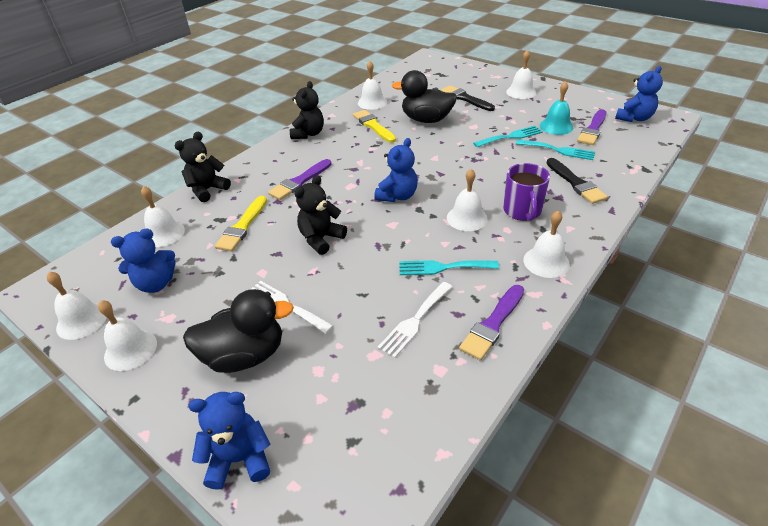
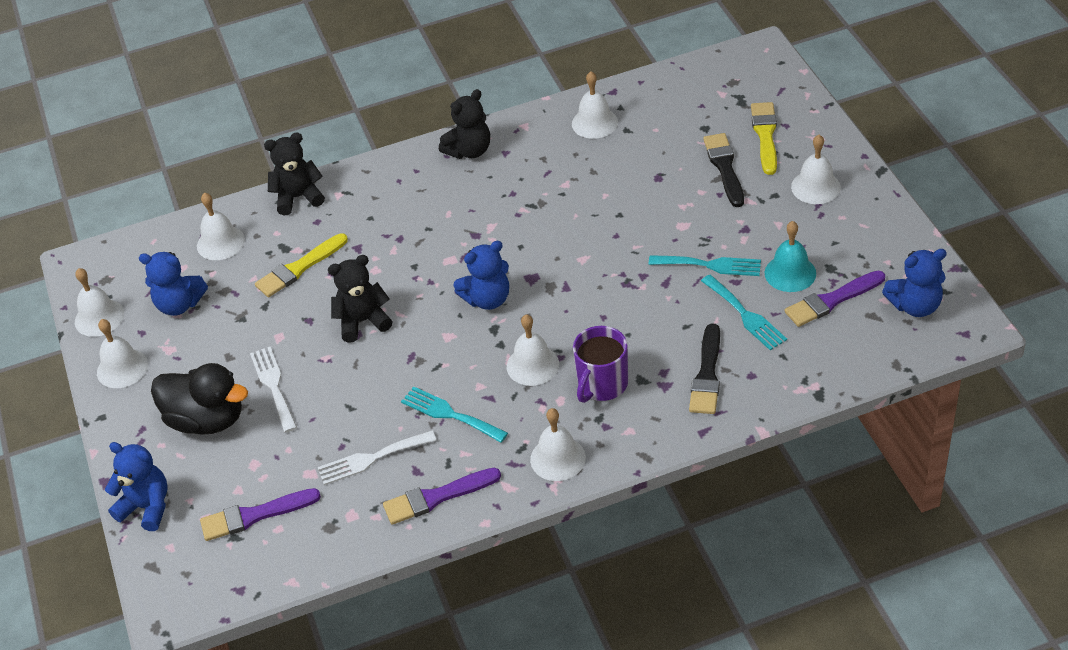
camera: 35 degrees right, 5 degrees up
purple brush [268,159,332,200] -> purple brush moved to [200,488,321,541]
yellow brush [353,110,396,143] -> yellow brush moved to [751,102,777,175]
black duck [392,70,457,123] -> none

